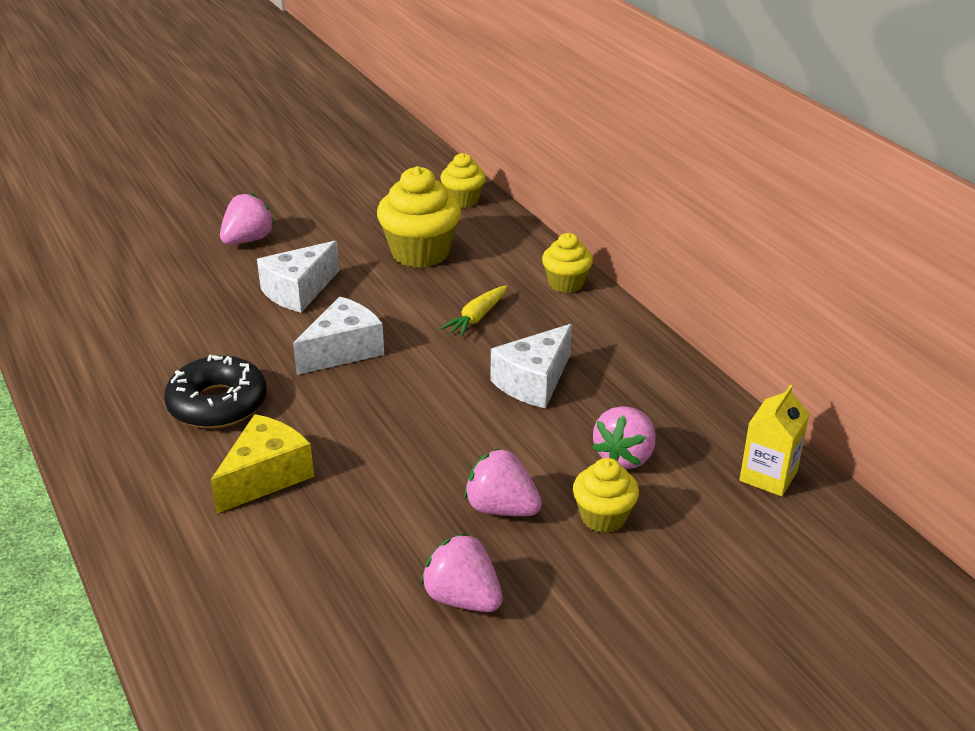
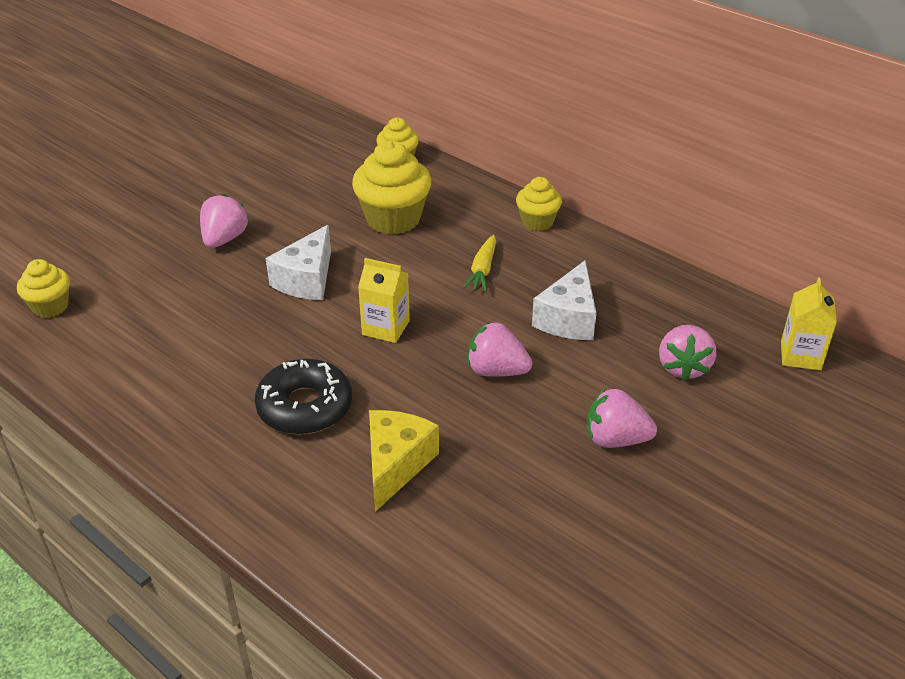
camera: 20 degrees left, 5 degrees up
white cheese [293,296,384,375] -> yellow carton [358,258,410,343]
pink strawberry [421,533,503,612] -> pink strawberry moved to [468,322,532,377]
yellow cupcake [573,458,639,533] -> yellow cupcake moved to [17,259,70,318]

